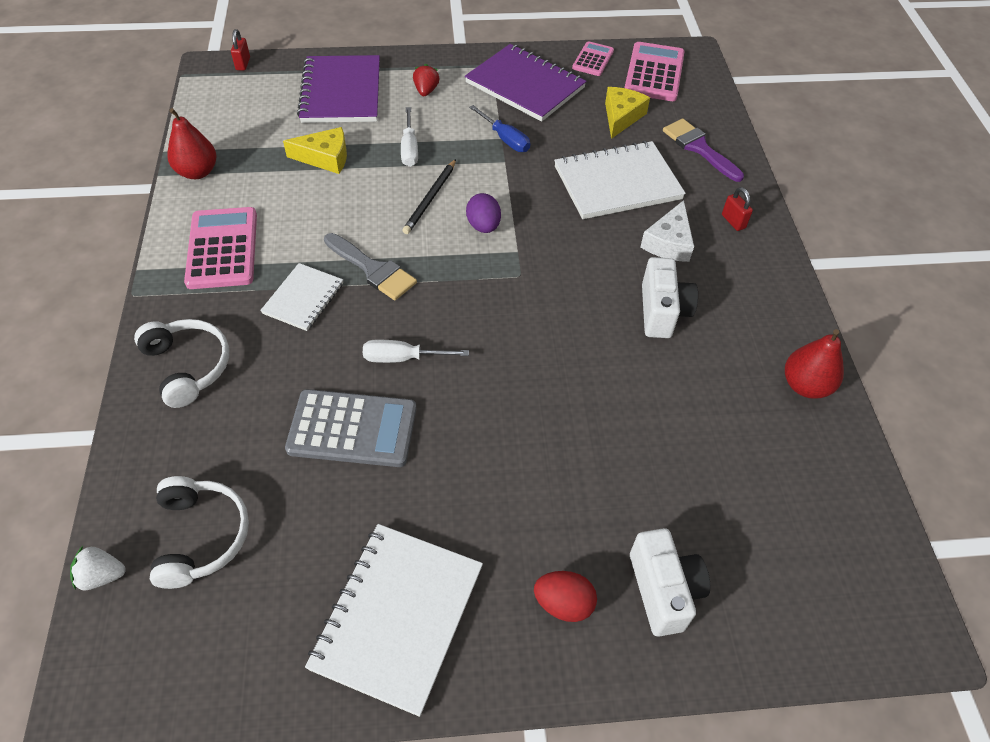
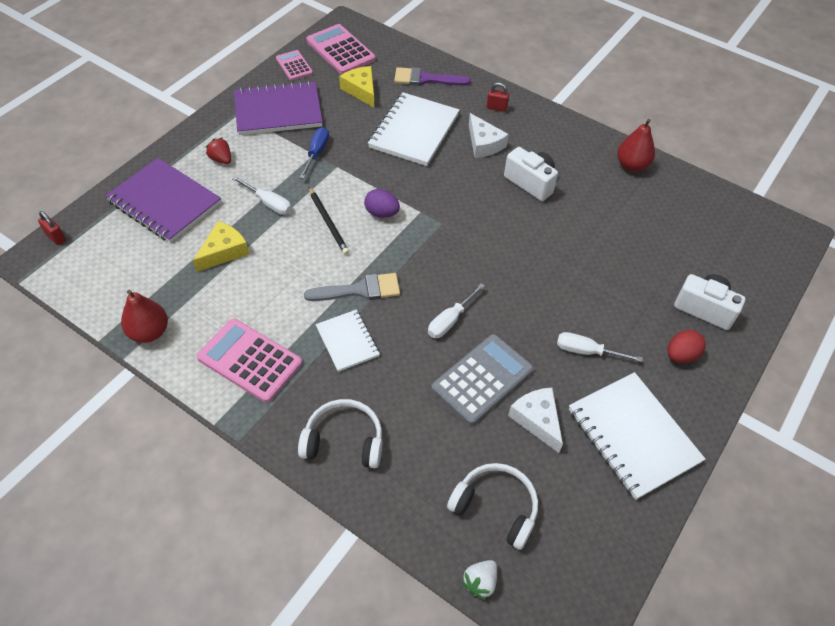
camera: 50 degrees left, 0 degrees up
blue screwdriver [469,105,530,152] -> blue screwdriver turned 75 degrees counterclockwise [300,127,329,179]
none -> white cheese [508,387,563,453]
none -> white screwdriver [557,332,643,362]

